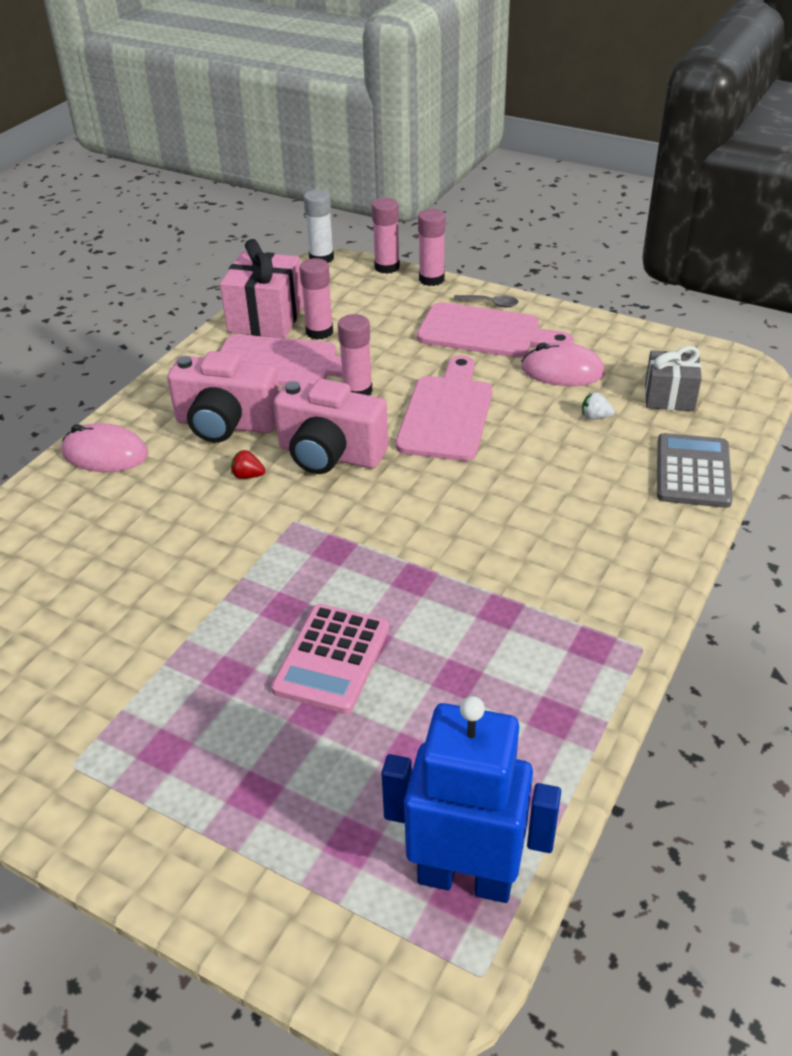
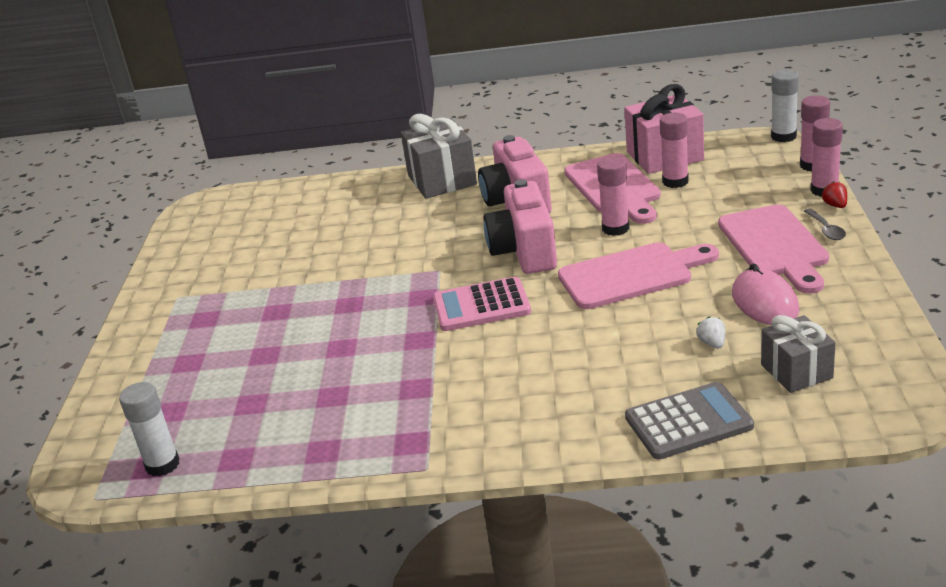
camera: 65 degrees right, 10 degrees down
pink mouse [61,423,148,472] -> grey gift [401,114,477,199]
red strawberry [231,450,265,479] -> red strawberry moved to [822,182,847,208]
pink calculator [271,604,389,714] -> pink calculator moved to [433,277,531,331]
blue robot [381,696,561,903] -> white glue stick [119,382,180,477]

